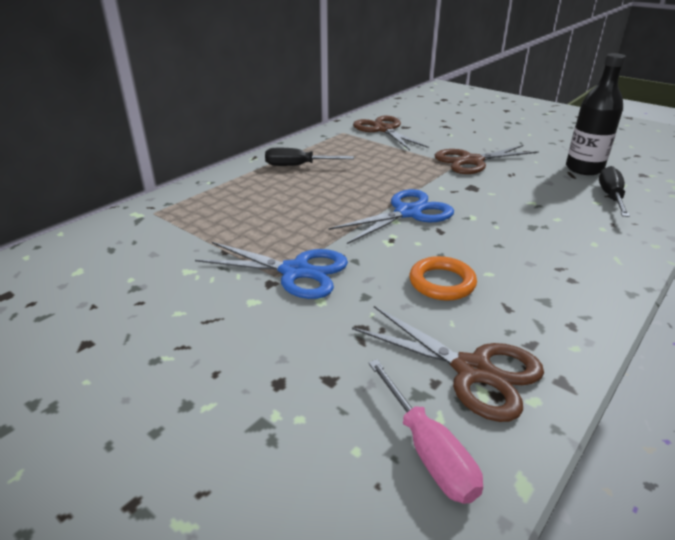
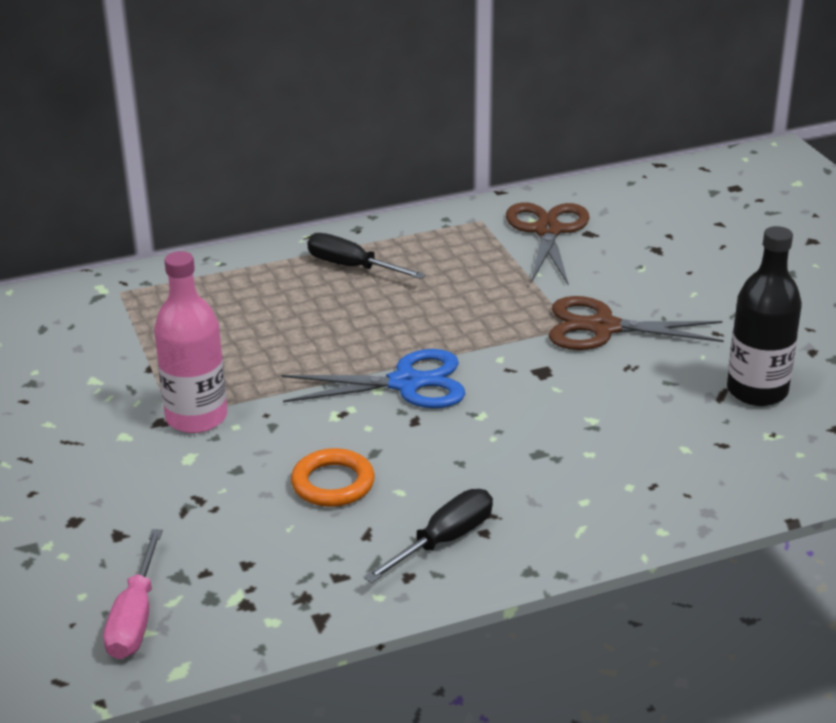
camera: 30 degrees right, 0 degrees up
blue scissors [195,242,348,299] -> pink bottle [154,251,227,433]
brown scissors [352,306,544,422] -> none
black screwdriver [599,166,630,217] -> black screwdriver moved to [364,489,493,583]

